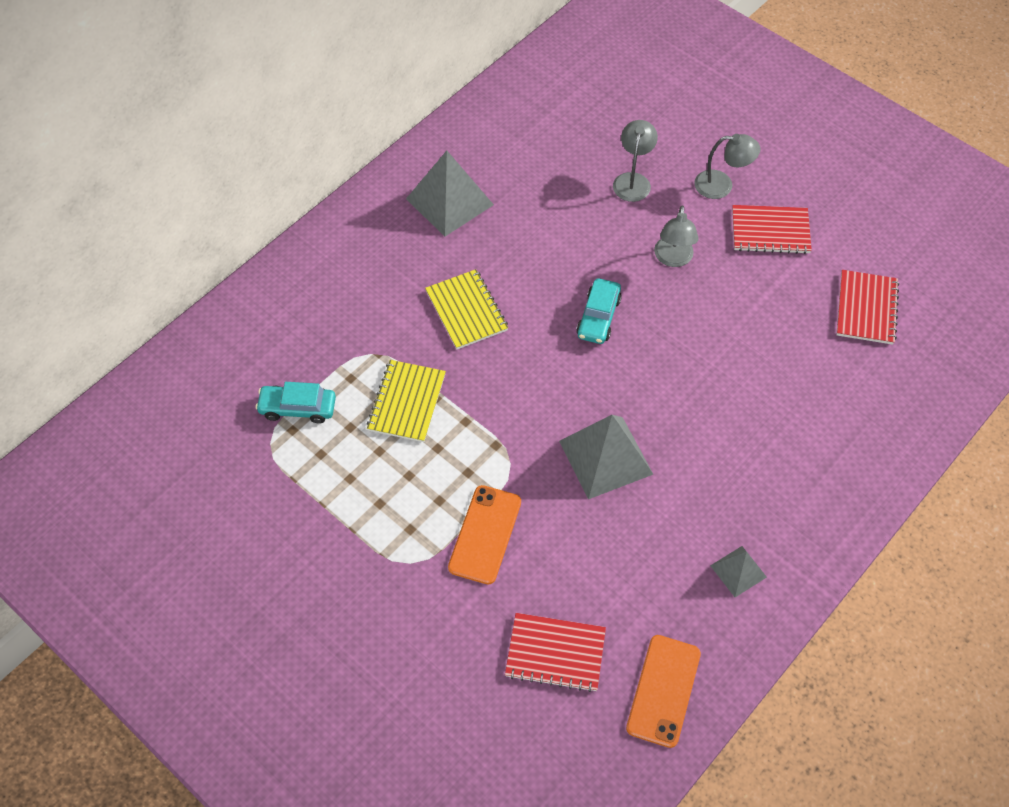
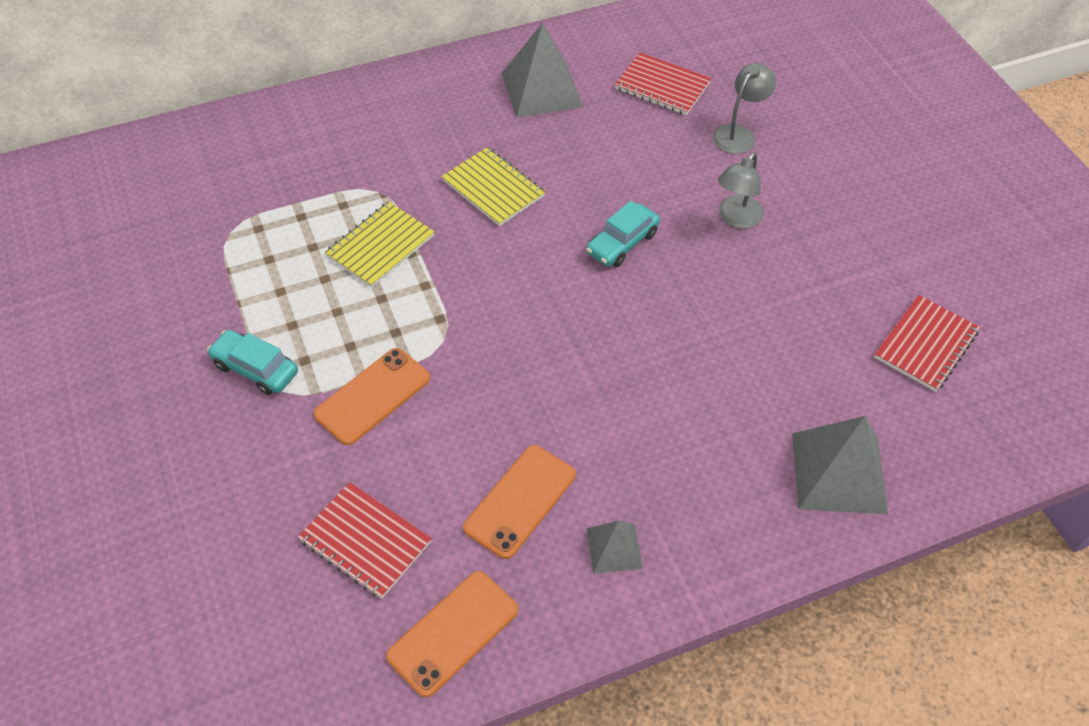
camera: 25 degrees right, 5 degrees down
turquoise car [255,382,336,424] -> turquoise car moved to [207,330,298,395]
yellow notebook [425,269,508,349] -> yellow notebook turned 45 degrees counterclockwise [442,147,545,226]
grey pyramid [559,415,654,499] -> grey pyramid moved to [792,416,888,514]
grey lamp [694,134,761,199] -> none
red notebook [732,205,812,254] -> red notebook moved to [615,52,711,115]
none -> orange phone [463,445,576,559]

